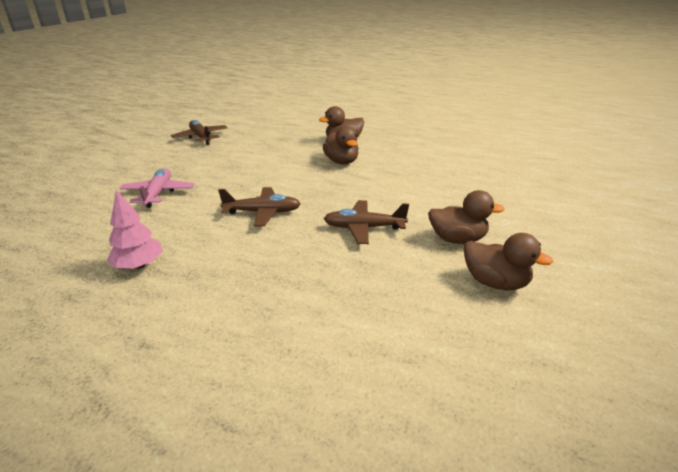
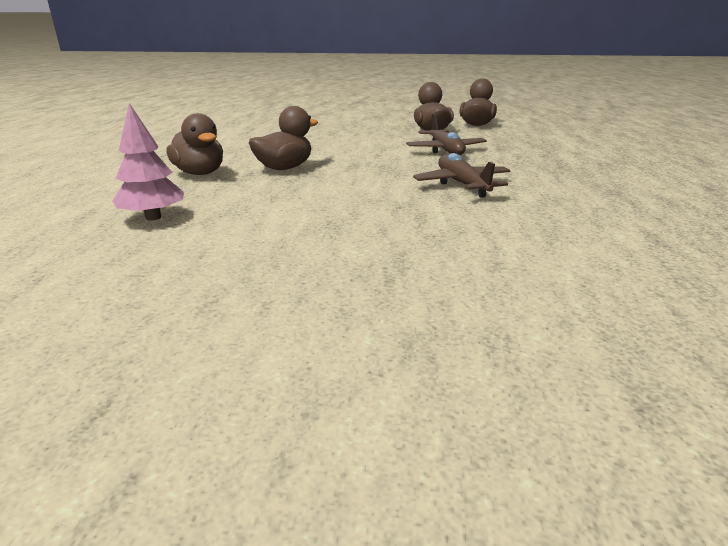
camera: 105 degrees left, 5 degrees down
pink tree [107,190,163,269] -> pink tree moved to [112,103,184,220]
pink plane [119,168,194,208] -> none
brown plane [171,120,228,145] -> none

